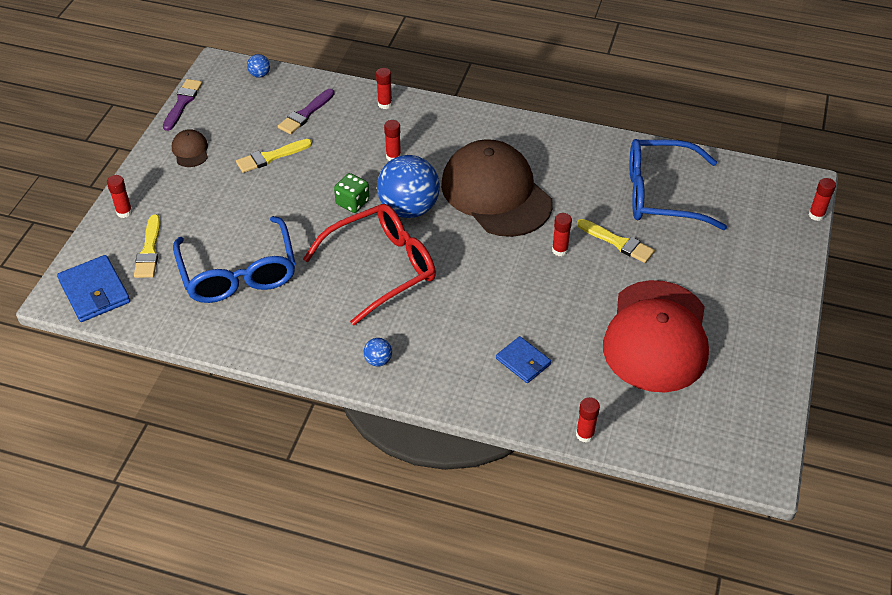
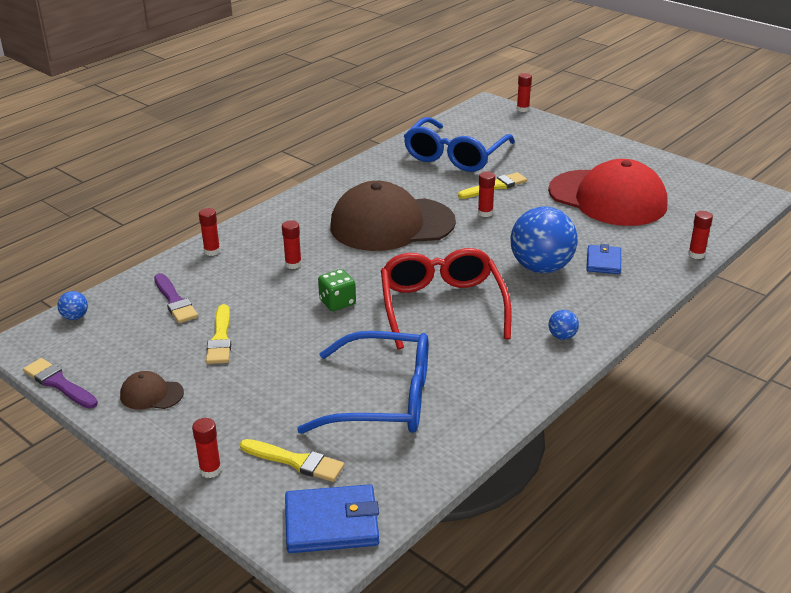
camera: 65 degrees left, 15 degrees down
blue ball [377,155,440,218] -> blue ball moved to [510,206,578,273]
blue wallet [496,336,551,383] -> blue wallet turned 60 degrees counterclockwise [587,244,621,274]

